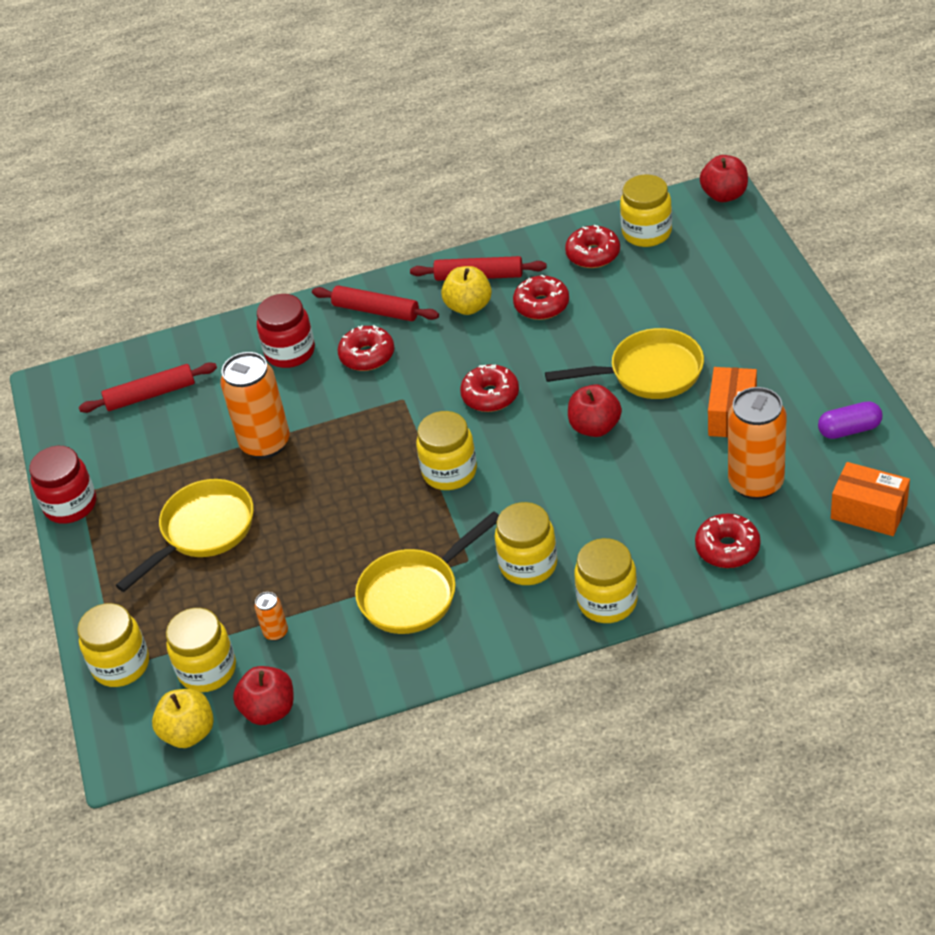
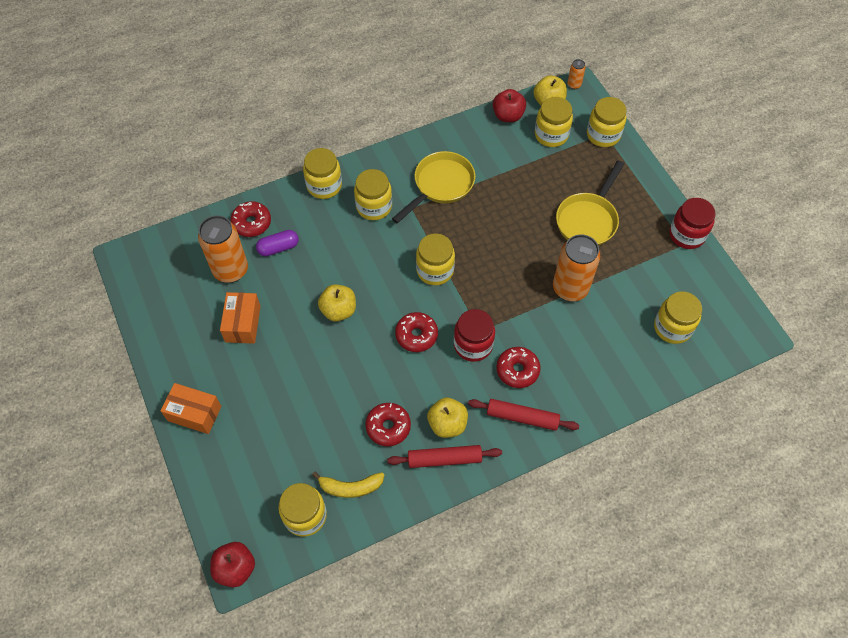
camera: 165 degrees right, 15 degrees up
red rolling pin [79,362,217,413] -> yellow jar [654,291,702,344]
orange can [254,592,288,641] -> orange can moved to [567,59,586,89]
red jar [257,294,315,368] -> red jar moved to [454,309,495,362]
yellow pan [545,328,704,399] -> none
red donut [565,225,620,268] -> yellow banana [312,472,384,498]
red apple [568,384,622,437] -> yellow apple [318,284,356,322]
purple capsule [818,401,883,439] -> purple capsule moved to [256,230,299,256]
orange box [831,462,910,536] -> orange box moved to [160,383,221,434]

